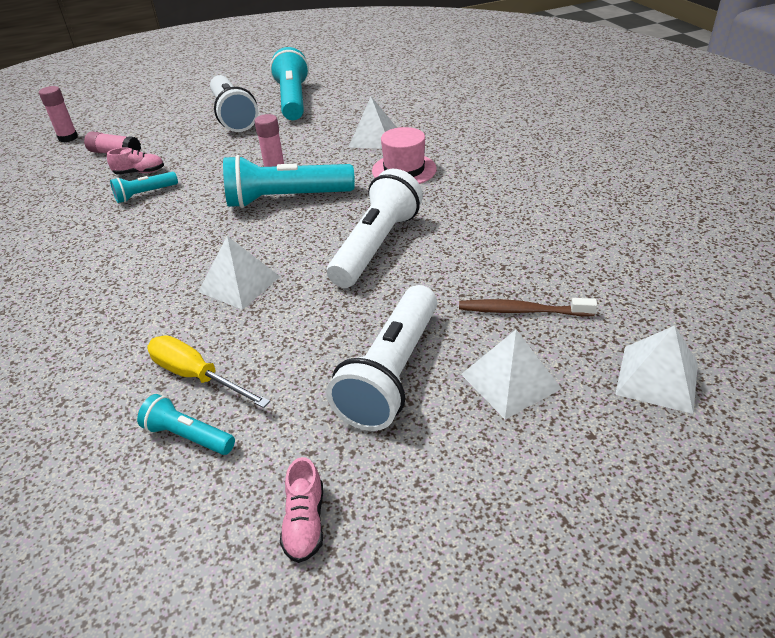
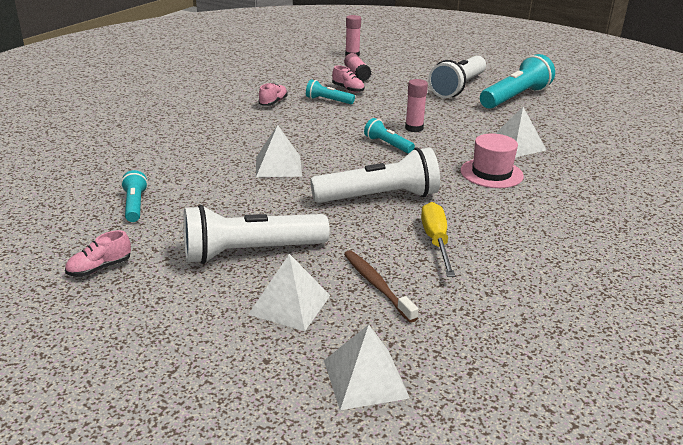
camera: 50 degrees right, 10 degrees down
yellow screwdriver [147,335,270,408] -> yellow screwdriver moved to [421,202,455,277]
turquoise flashlight [223,155,355,208] -> turquoise flashlight [364,118,415,154], size x0.51
none -> pink shoe [258,83,288,106]

